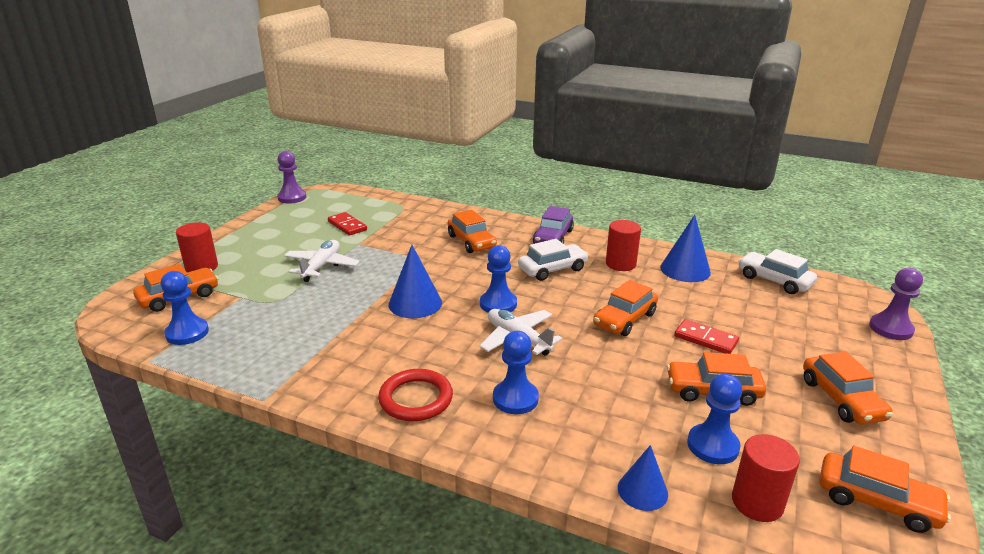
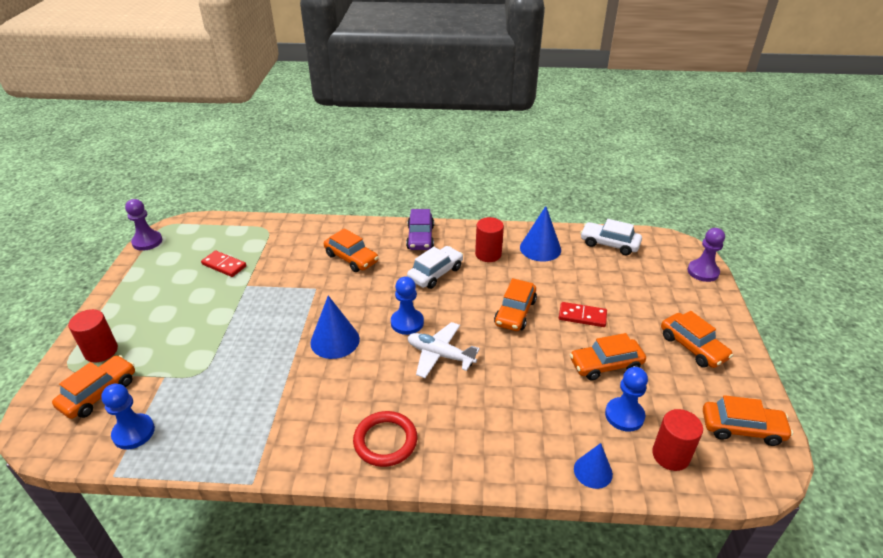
camera: 20 degrees left, 10 degrees up
white plane [284,240,360,282] -> none
blue pawn [493,331,539,414] -> none

